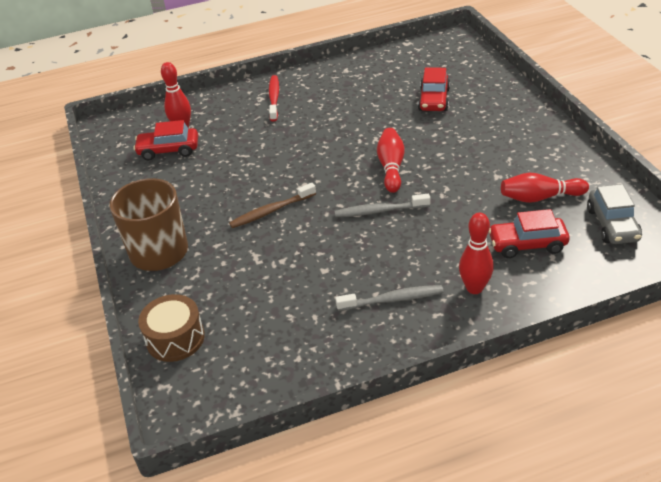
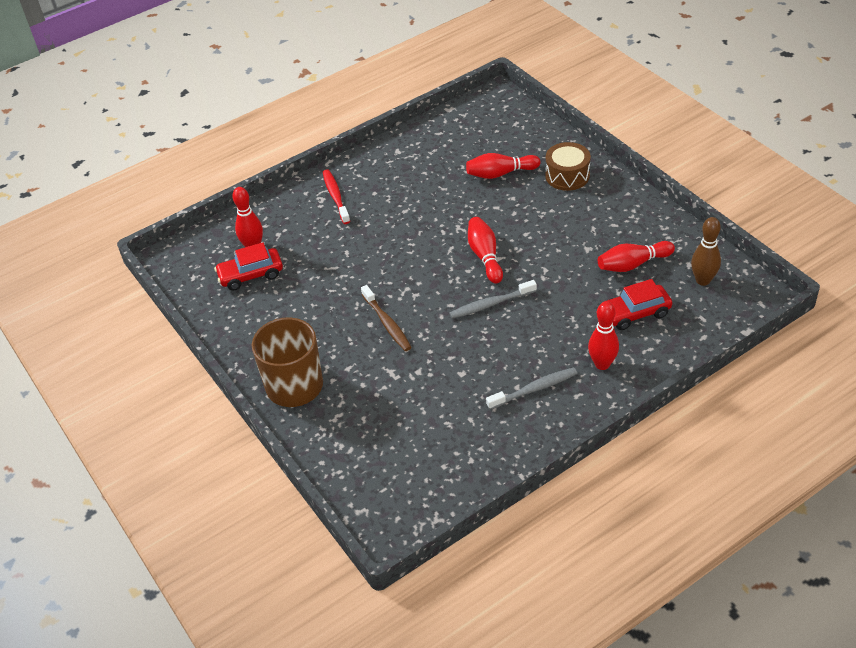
camera: 15 degrees left, 5 degrees up
brown drum [138,294,205,362] -> brown drum moved to [545,142,591,191]
brown toothbrush [229,183,316,228] -> brown toothbrush turned 75 degrees counterclockwise [361,285,412,351]
red car [418,67,450,111] -> red bowling pin [466,153,540,179]
grey car [587,184,642,244] -> brown bowling pin [691,217,721,286]

